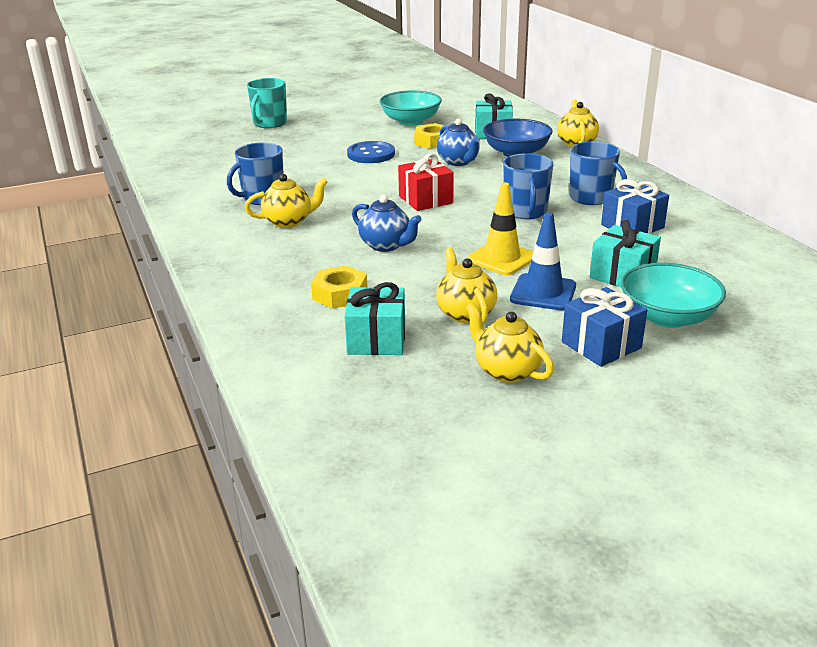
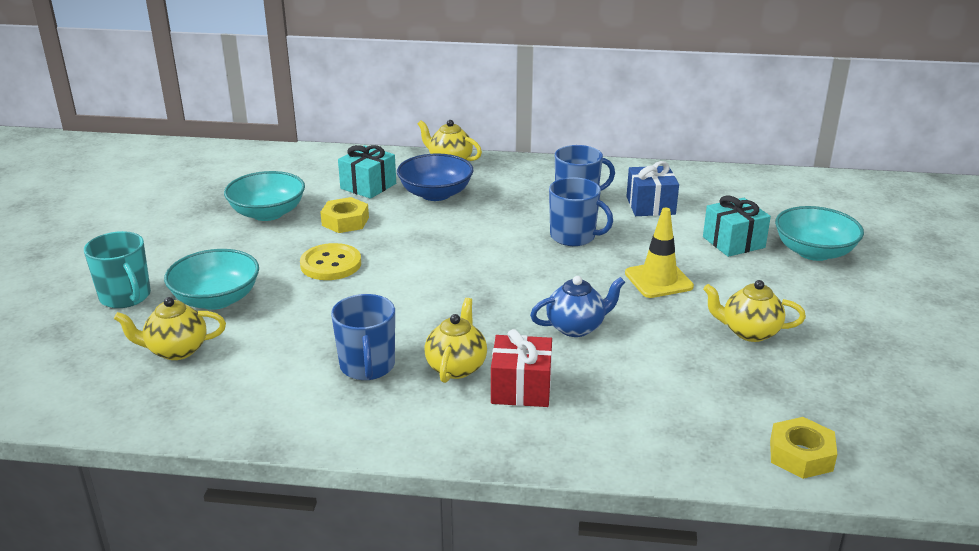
camera: 60 degrees left, 0 degrees up
yellow nut [311,265,367,309] -> yellow nut moved to [770,417,837,479]
turquoise gift [344,282,405,355] -> none
blue button [347,141,395,163] -> yellow button [300,243,361,280]
red gift [398,153,454,211] -> red gift moved to [491,329,552,407]
blue teapot [437,118,480,166] -> none
yellow teapot [466,302,554,383] -> yellow teapot moved to [114,297,226,360]
blue traffic cone [510,212,576,311] -> none
blue gift [562,287,647,367] -> none
none -> turquoise bowl [164,249,259,310]

